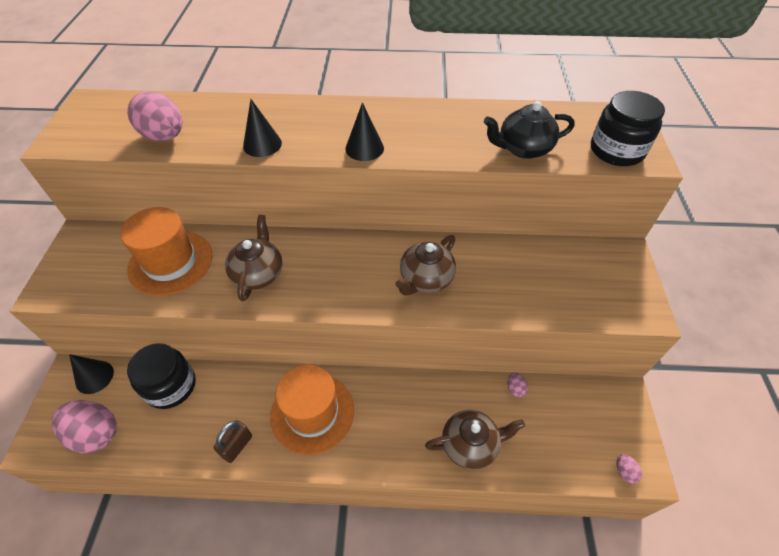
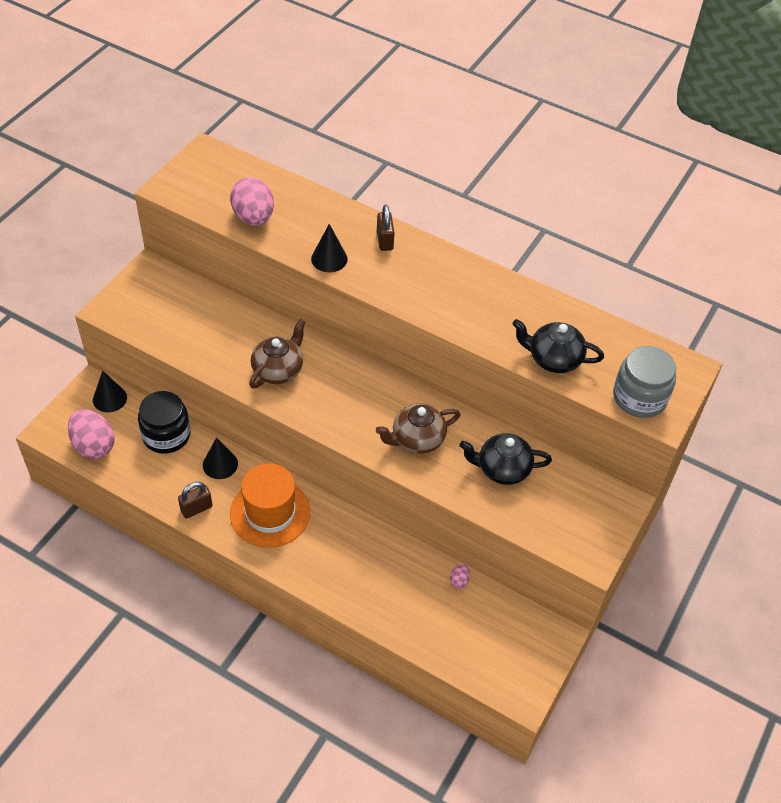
camera: 25 degrees right, 0 degrees up
orange hat [120,207,213,296] -> none
black cone [345,102,384,161] -> black cone moved to [203,437,238,479]
brown teapot [425,410,525,470] -> none
black jar [591,91,665,166] -> grey jar [613,346,676,418]
pink egg [617,454,642,484] -> none
none -> brown padlock [377,205,395,251]
none -> black teapot [459,433,552,485]

